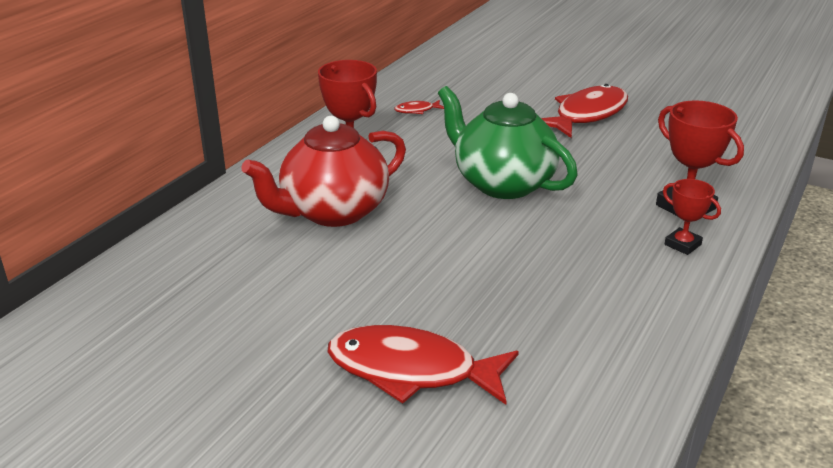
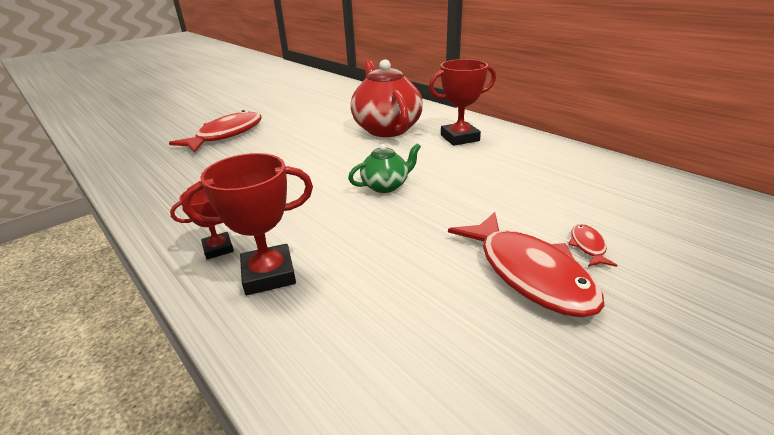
camera: 110 degrees right, 0 degrees up
red fish [394,100,444,114] -> red fish moved to [568,224,618,267]
green teapot [438,86,578,199] -> green teapot [348,143,421,193], size x0.52

